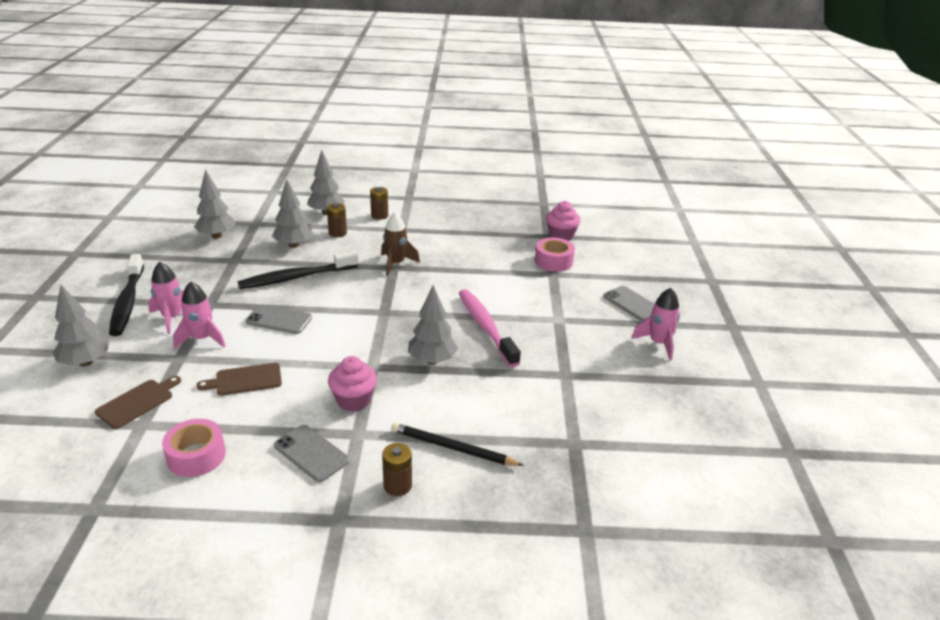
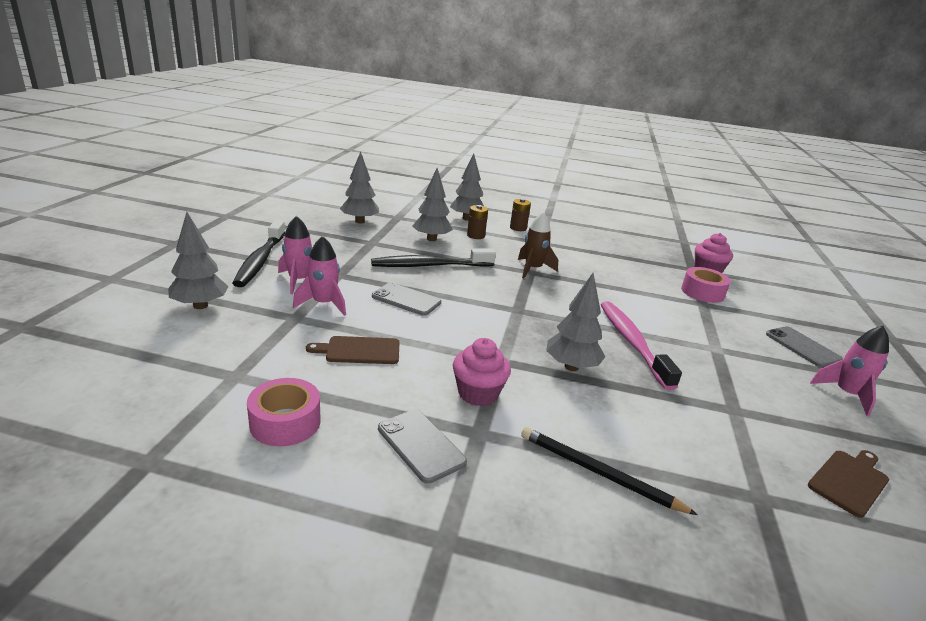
camera: 10 degrees right, 5 degrees down
brown cutting board [95,376,181,429] -> brown cutting board moved to [808,450,889,518]
brown battery [382,443,412,496] -> none

